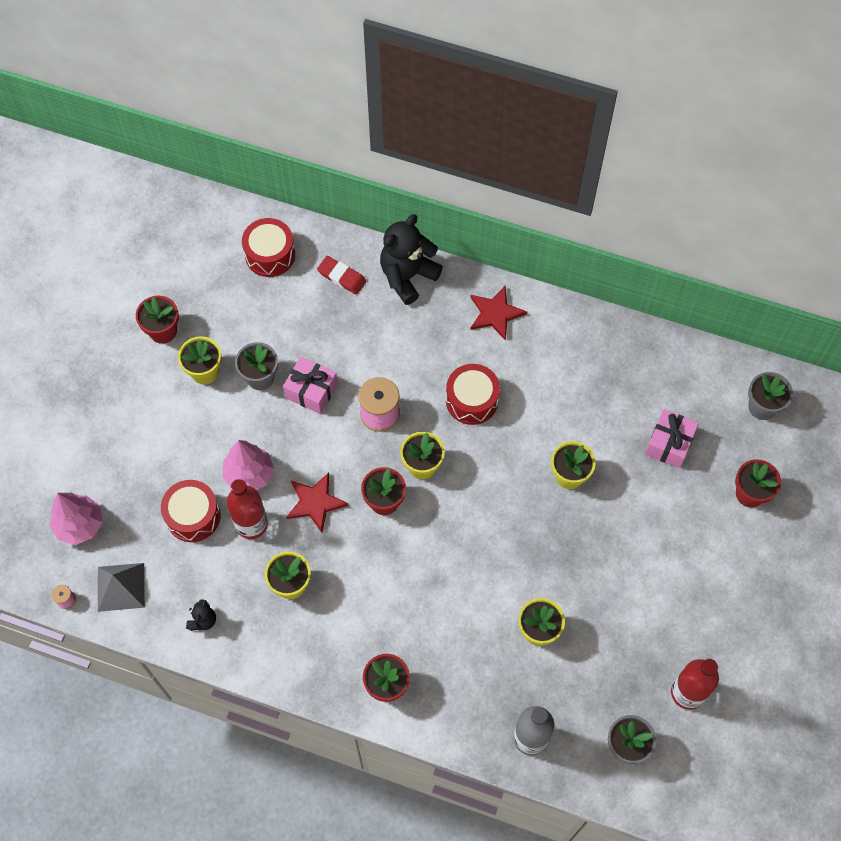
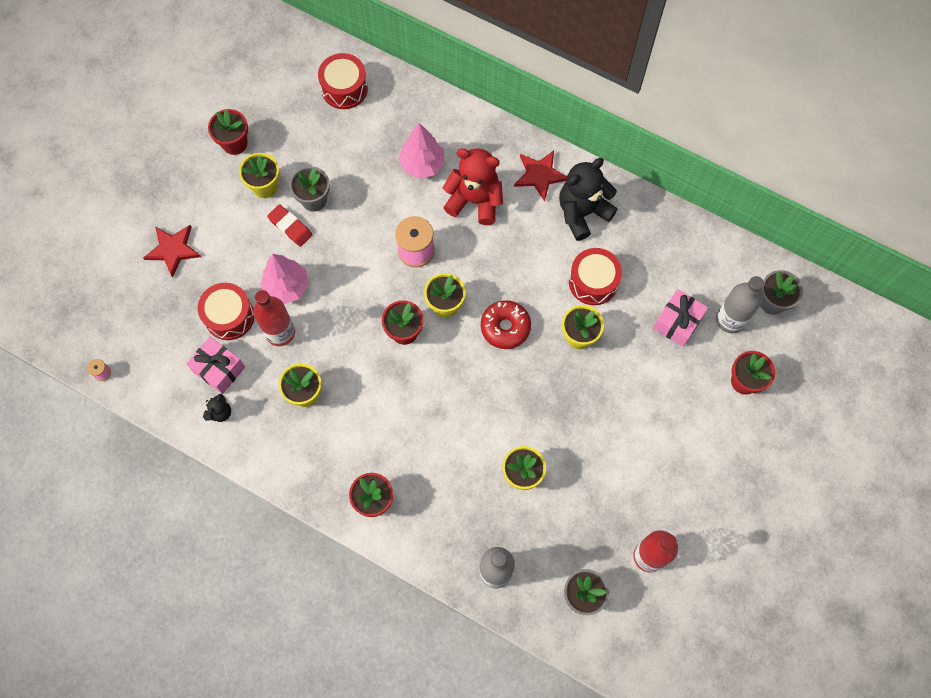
camera: 10 degrees right, 5 degrees up
pink tree [49,493,103,545] -> pink tree moved to [399,123,444,178]
grey pyramid [98,563,145,612] -> none
pink gift [283,357,338,414] -> pink gift moved to [186,337,245,394]
red star [286,473,348,533] -> red star moved to [143,225,201,278]
red eraser [317,256,367,295] -> red eraser moved to [267,204,312,247]
black teddy bear [380,214,443,305] -> black teddy bear moved to [559,158,618,241]
red drum [446,364,500,425] -> red drum moved to [569,248,622,305]
none -> red teddy bear [443,148,503,225]
none -> red donut [481,300,531,349]
none -> grey bottle [716,276,764,333]

